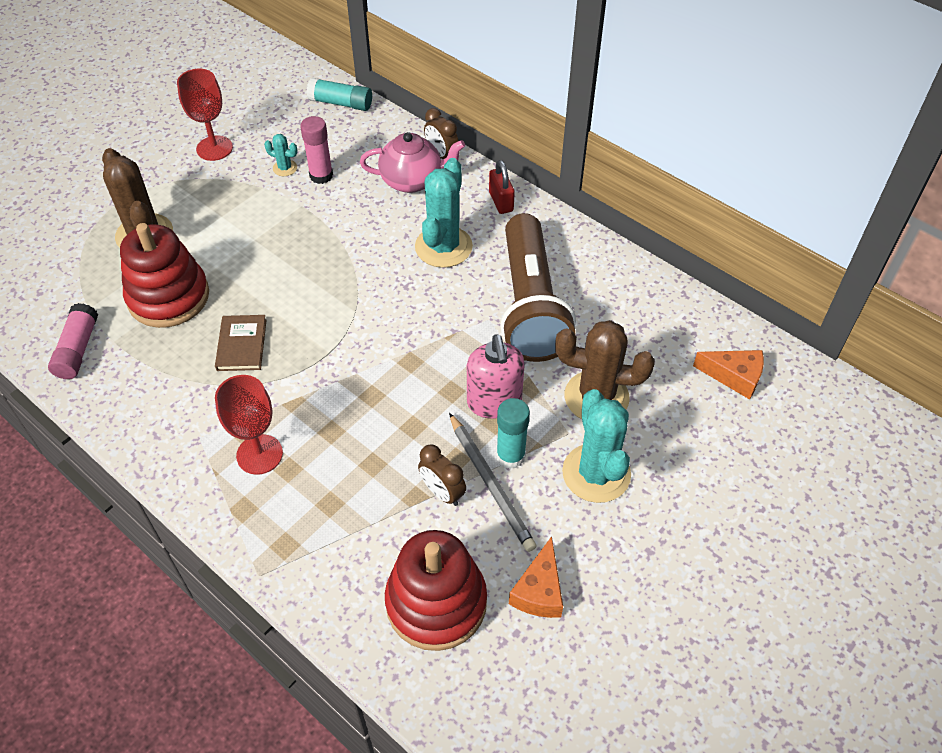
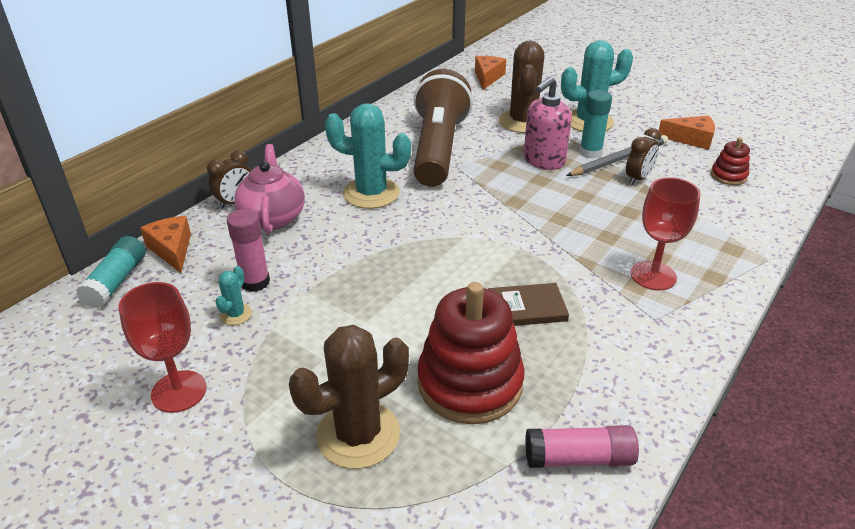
camera: 95 degrees left, 15 degrees down
red stacking toy [385,530,487,651] -> red stacking toy [711,137,750,185], size x0.47
pink soap dispenser [467,334,525,419] -> pink soap dispenser turned 150 degrees clockwise [524,76,572,170]
red padlock [489,160,515,214] -> none
brown flashlight [500,213,576,362] -> brown flashlight turned 75 degrees counterclockwise [413,69,473,187]
none -> orange cheese [140,216,191,273]

